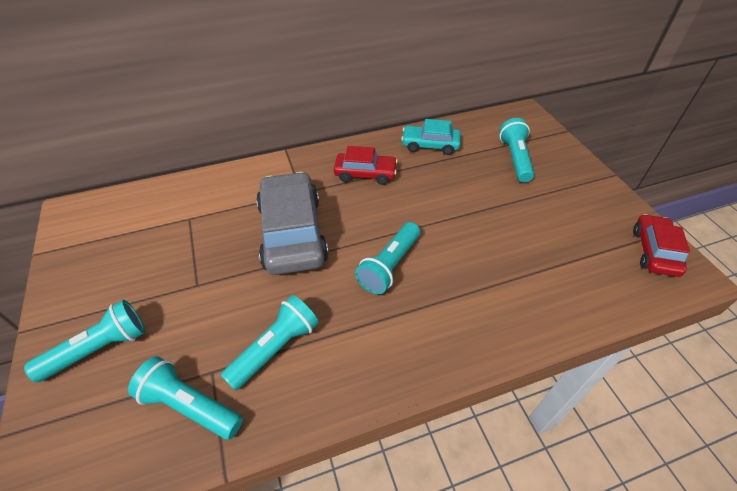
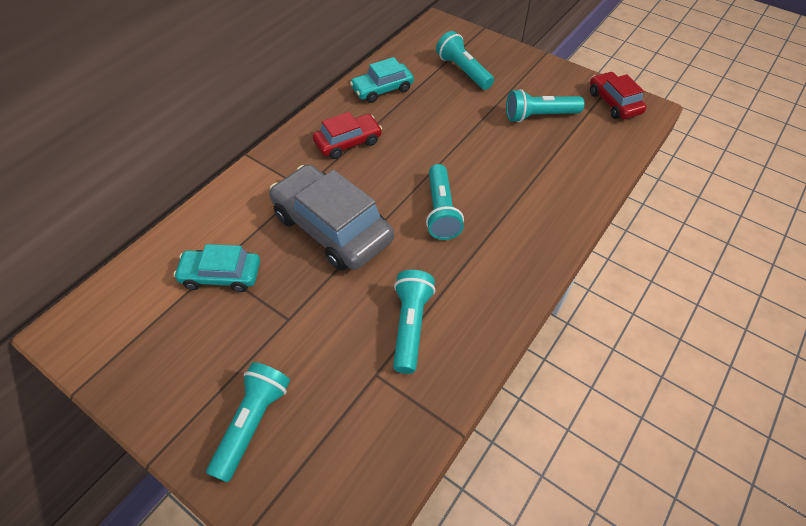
camera: 35 degrees left, 5 degrees up
turquoise flashlight [128,357,243,440] -> turquoise flashlight moved to [506,89,584,123]
none -> turquoise car [173,244,260,292]

